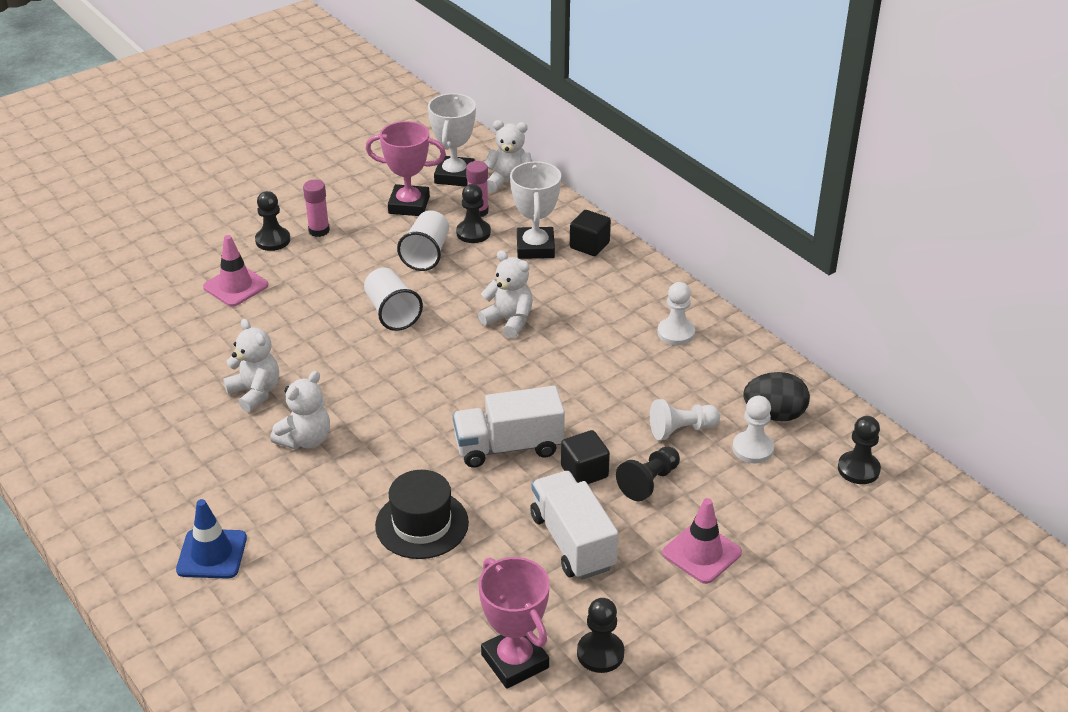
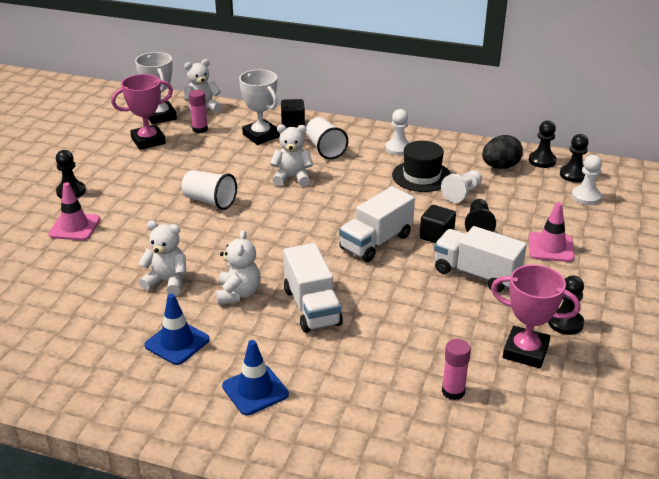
camera: 35 degrees left, 5 degrees down
pink glue stick [303,180,330,237] -> pink glue stick moved to [442,339,471,400]
black hat [375,470,469,559] -> black hat moved to [392,141,451,192]
white cup [397,210,449,271] -> white cup moved to [306,117,348,159]
black pawn [456,184,491,243] -> black pawn moved to [529,121,557,168]
white pawn [733,396,774,463] -> white pawn moved to [572,155,602,205]
none -> blue traffic cone [144,294,210,365]
none -> white truck [283,243,343,333]

